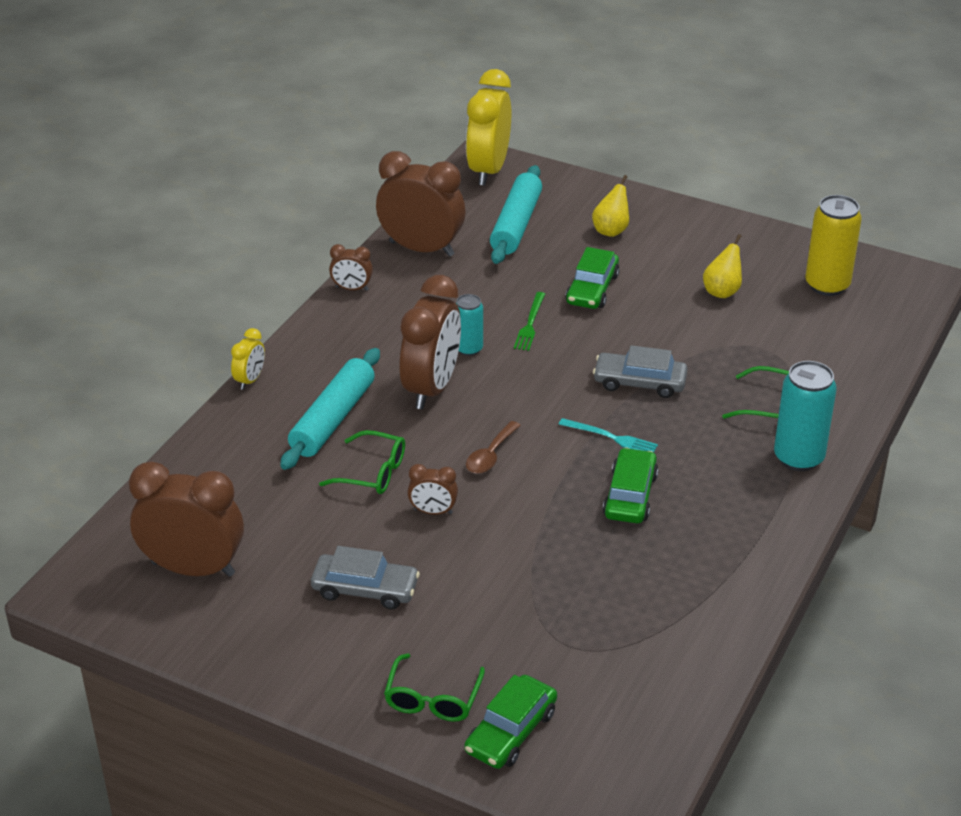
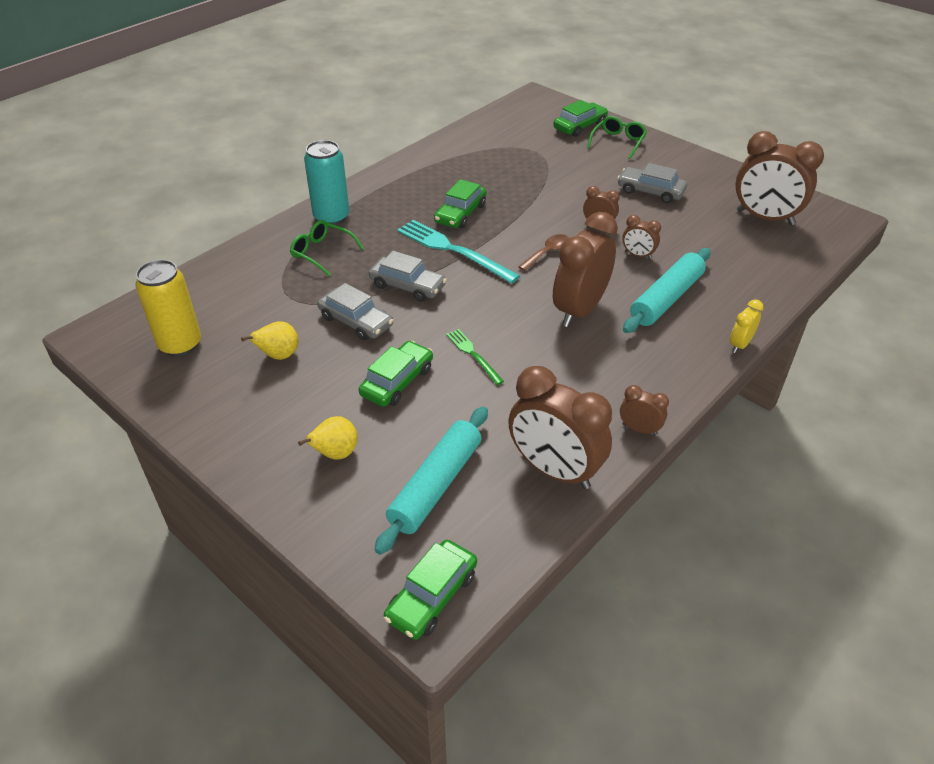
camera: 165 degrees left, 5 degrees up
green glasses [319,430,405,494] -> brown clock [622,215,661,259]
turquoise can [456,294,483,356] -> none
yellow clock [466,69,511,186] -> green car [384,540,477,640]
green fork [514,292,545,351] -> green fork turned 60 degrees counterclockwise [446,329,504,385]
turquoise fork [559,418,658,453] -> turquoise fork [397,220,520,284], size x1.87
none -> grey car [317,283,393,340]

